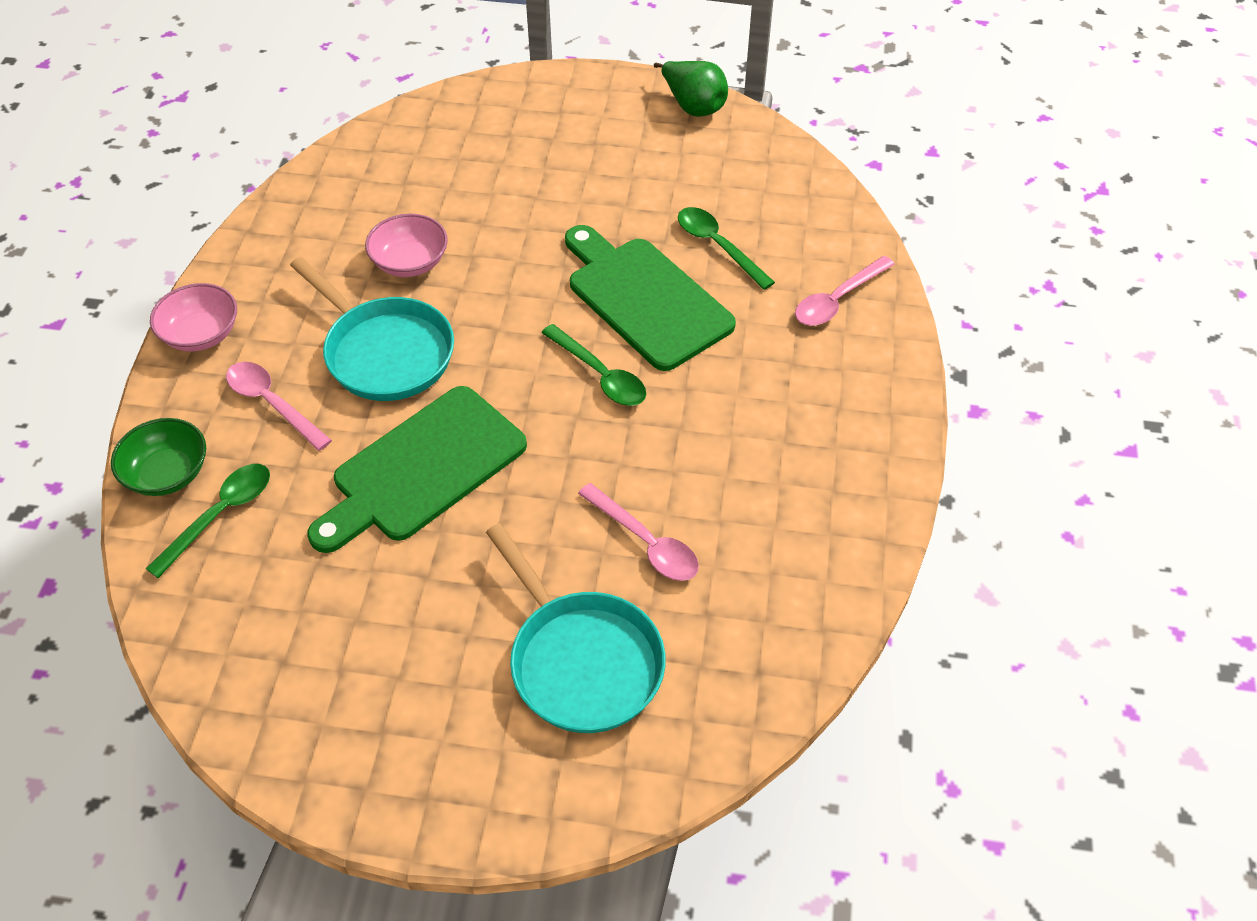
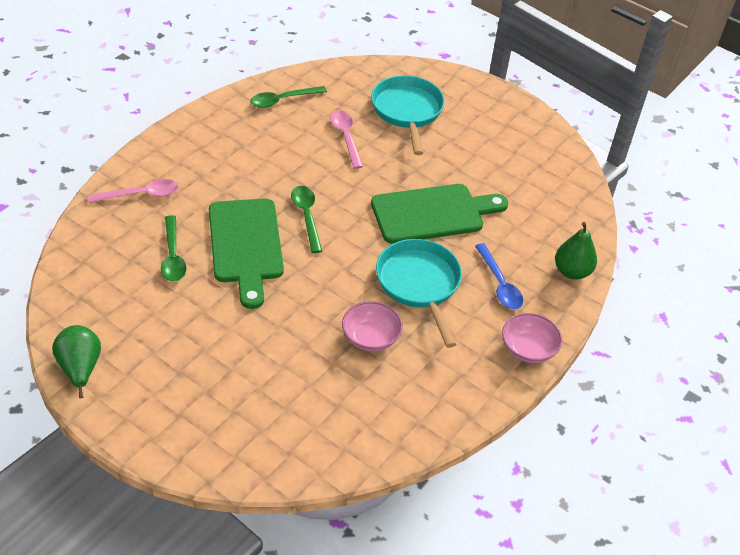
camera: 155 degrees left, 5 degrees down
green bowl [111,418,206,496] -> green pear [555,222,597,280]
green spoon [146,464,270,578] -> green spoon moved to [250,86,327,108]
pink spoon [226,362,332,451] -> blue spoon [475,243,523,309]

